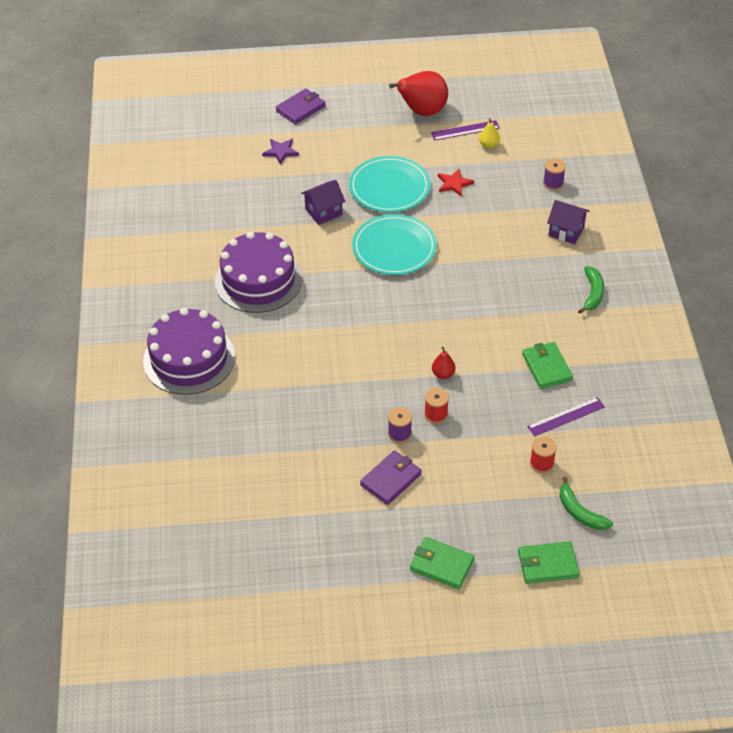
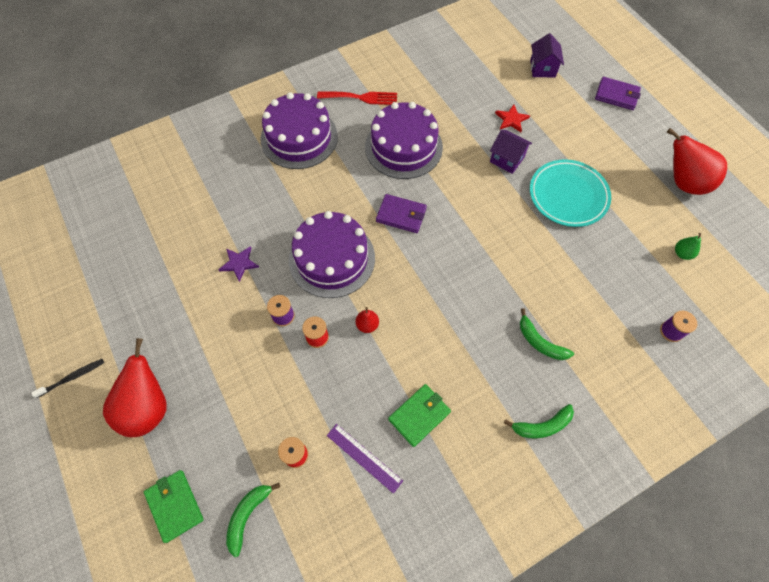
camera: 65 degrees right, 15 degrees up
purple star [262,139,299,165] -> purple star moved to [218,246,259,282]
turquoise plate [352,214,437,275] -> none
purple wallet [360,450,422,505] -> purple wallet moved to [376,194,427,233]
green wallet [410,537,474,589] -> red pear [103,338,167,437]
purple ruler [431,120,500,141] -> none
red star [438,168,474,197] -> red star moved to [495,105,530,132]
yellow pear [479,118,500,148] -> green pear [675,233,701,260]
purple house [547,200,589,244] -> purple house moved to [530,33,564,77]
none -> black toothbrush [31,359,104,398]
none -> purple cake [289,211,375,298]
none -> red fork [317,92,397,105]
none -> green banana [520,308,574,360]

